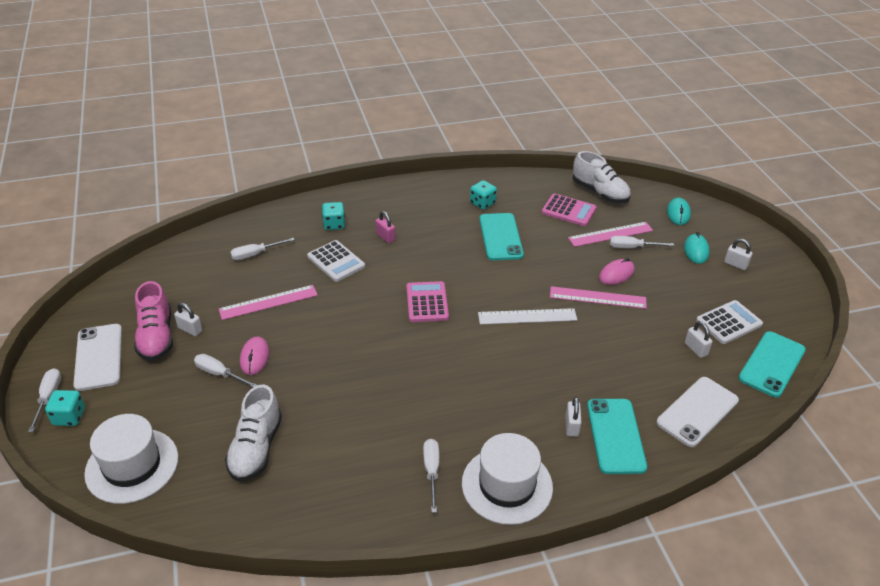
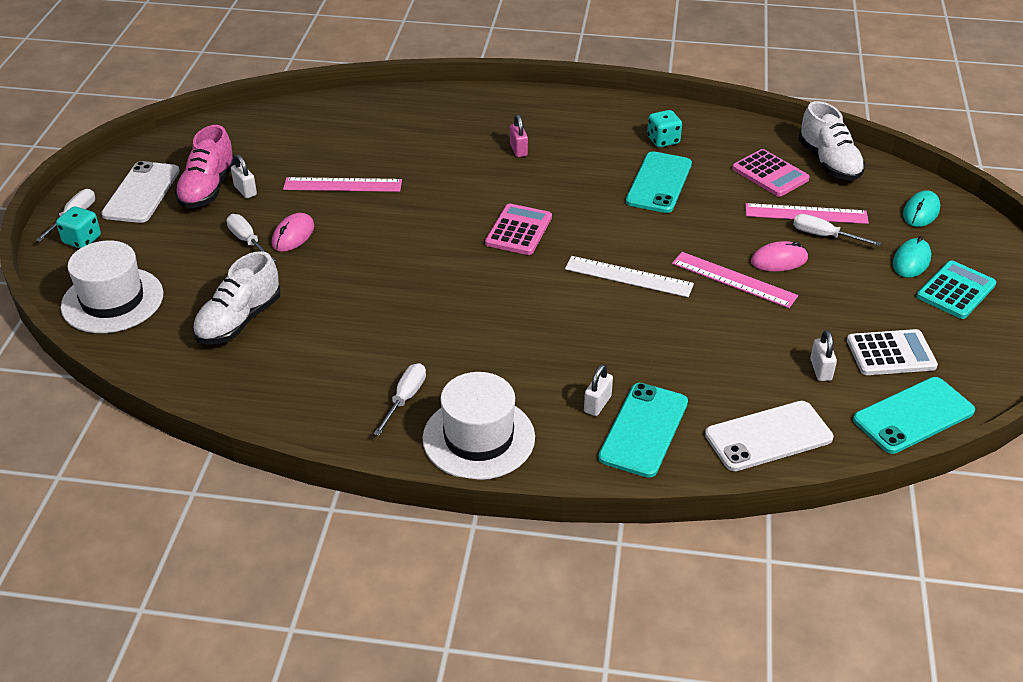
camera: 25 degrees right, 0 degrees up
white screwdriver [230,238,295,260] -> none
white calculator [307,240,365,282] -> none
turquoise dice [322,202,345,230] -> none
white padlock [724,239,753,270] -> turquoise calculator [916,260,997,319]

